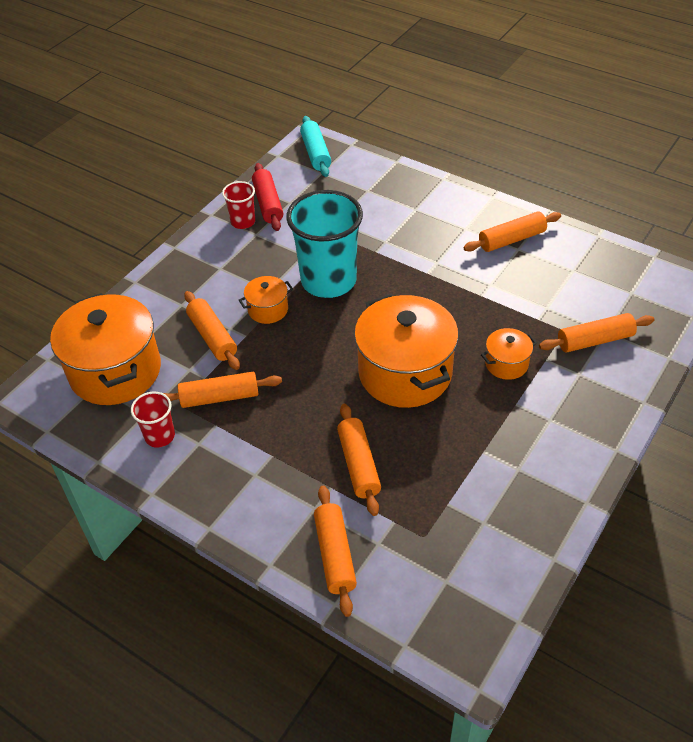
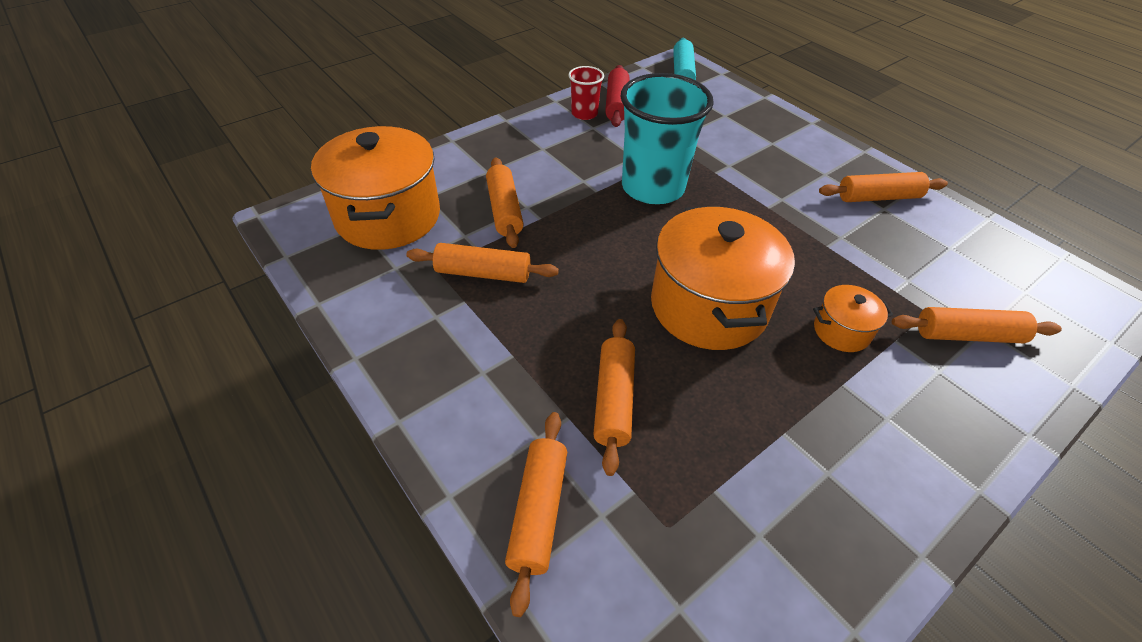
camera: 15 degrees right, 0 degrees up
red cup [131,392,175,448] -> none
orange pot [239,276,293,324] -> none

